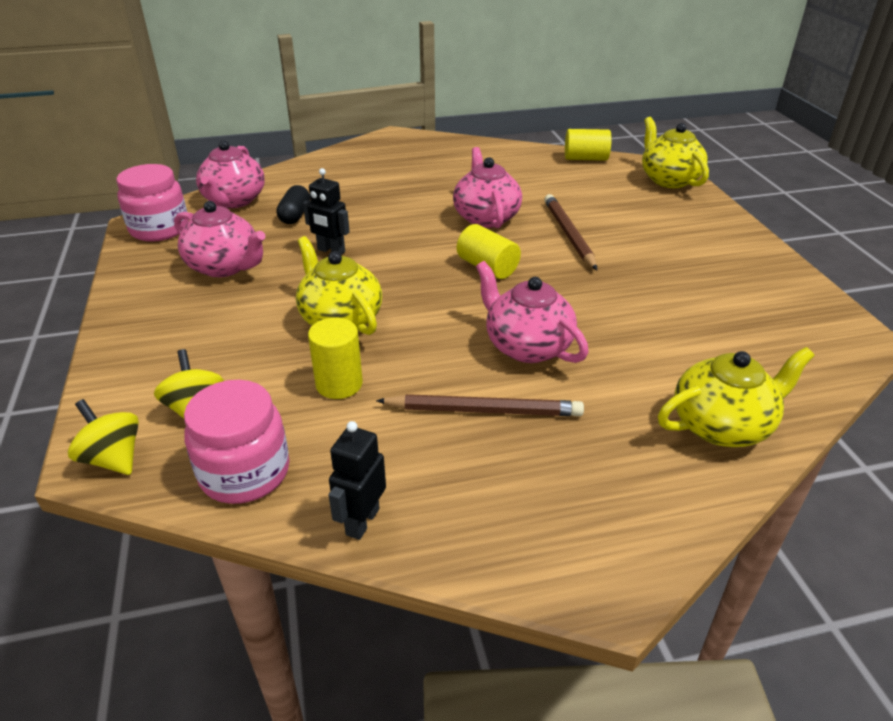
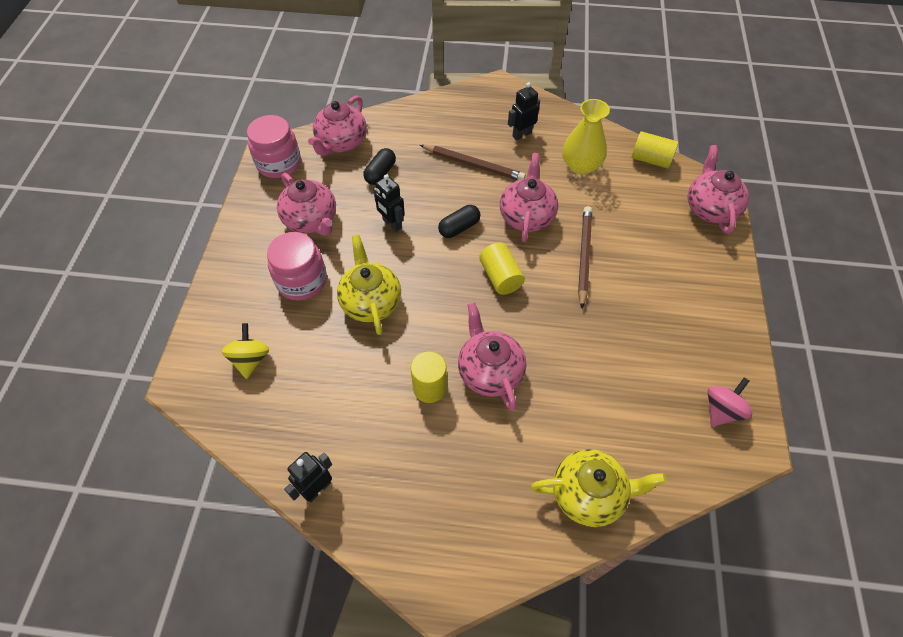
camera: 20 degrees right, 20 degrees up
yellow spinning top [68,399,139,475] -> none
pink jar [184,380,289,504] -> pink jar moved to [267,232,327,301]
yellow cylinder [308,318,363,399] -> yellow cylinder moved to [411,351,447,403]
brown pencil [376,394,584,416] -> brown pencil moved to [420,145,526,180]
yellow teapot [642,117,709,188] -> pink teapot [688,145,749,234]
none -> black capsule [438,205,480,238]
none -> black robot [508,82,540,140]
none -> yellow vase [563,99,610,175]
none -> pink spinning top [707,378,752,427]

